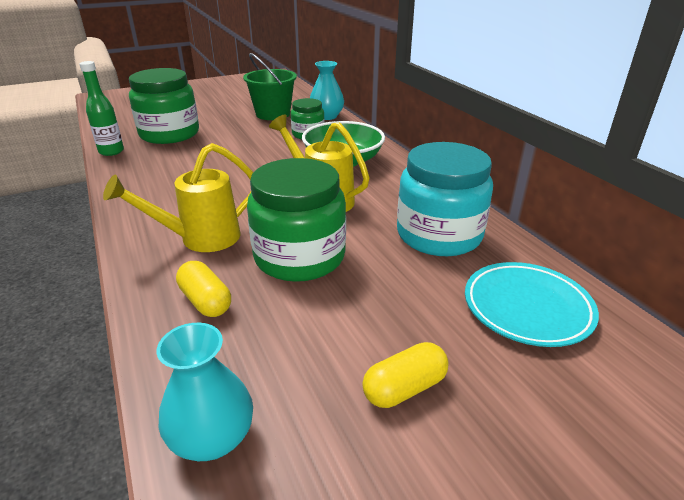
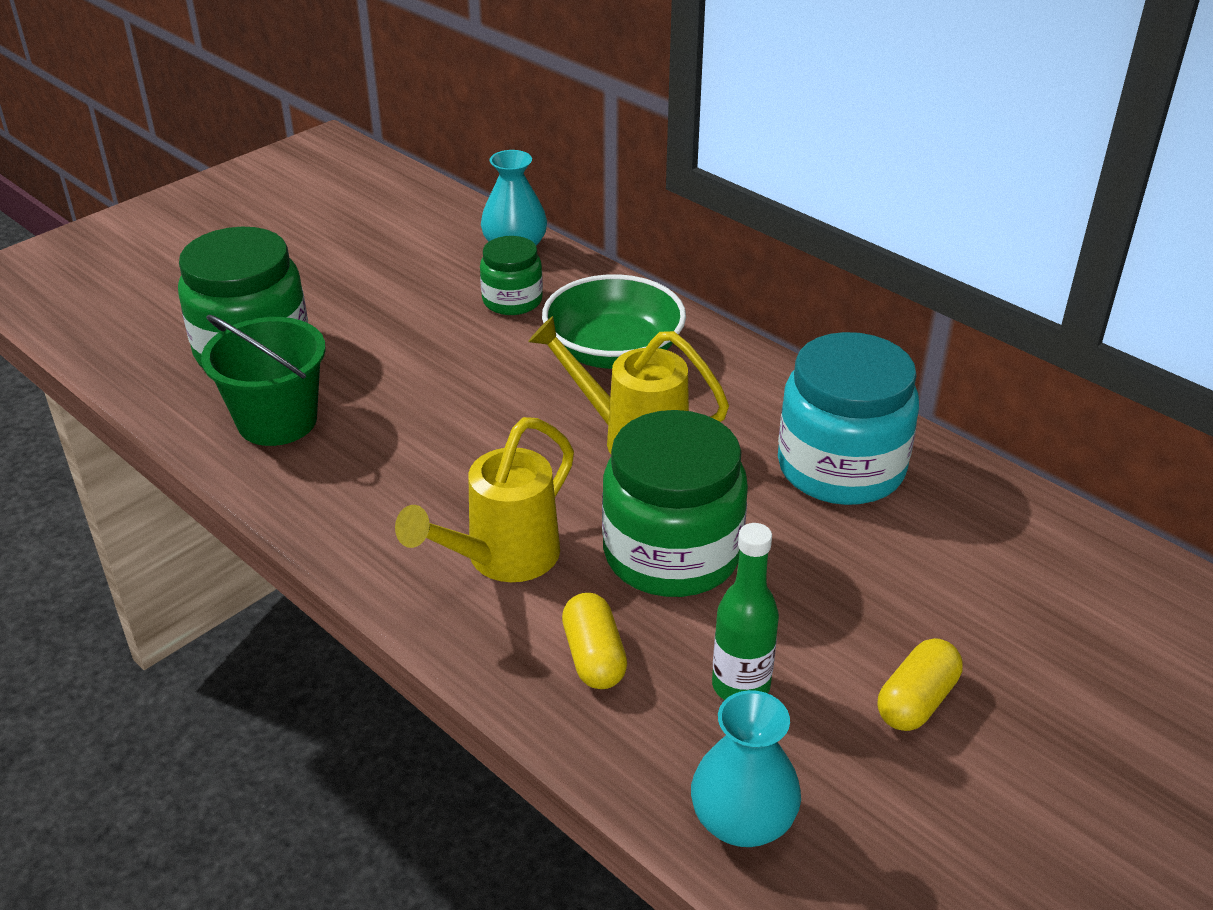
camera: 20 degrees left, 5 degrees up
green bottle [79,61,124,156] -> green bottle moved to [712,523,779,700]
yellow capsule [176,261,231,317] -> yellow capsule turned 45 degrees clockwise [562,593,627,689]
green bucket [243,53,297,120] -> green bucket moved to [201,315,326,446]
turquoise plate [465,262,599,347] -> none

